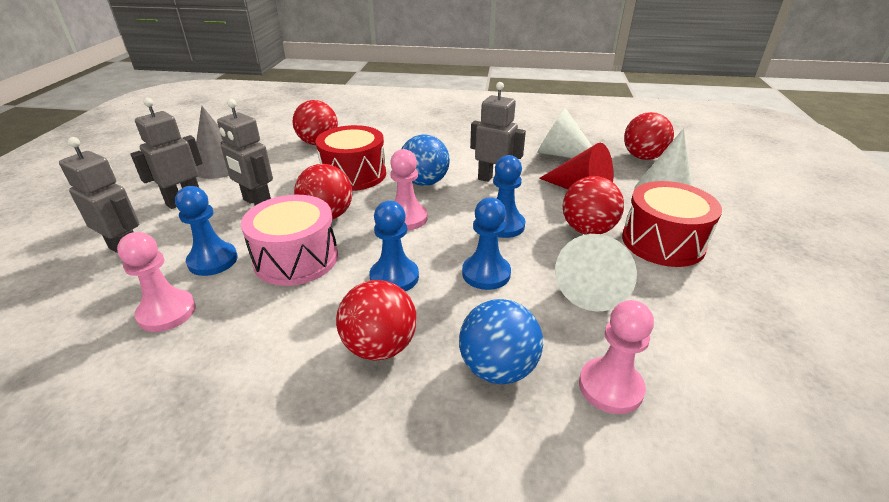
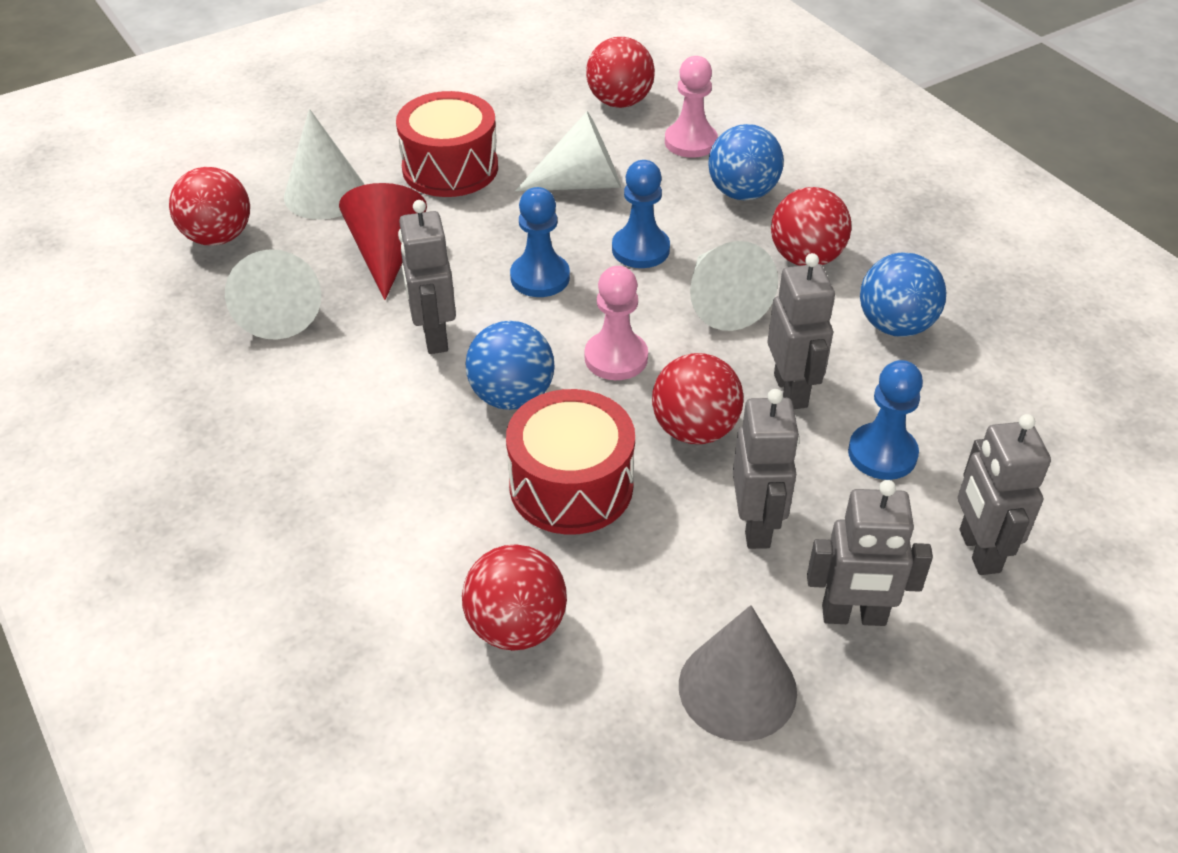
camera: 130 degrees left, 10 degrees up
pink pawn [117,232,196,332] -> none
pink drum [241,195,338,286] -> grey robot [768,253,835,409]
blue pawn [370,201,419,291] -> white cone [690,241,778,331]
red ball [563,176,624,235] -> red ball moved to [586,37,655,108]
none -> blue ball [860,252,946,337]

